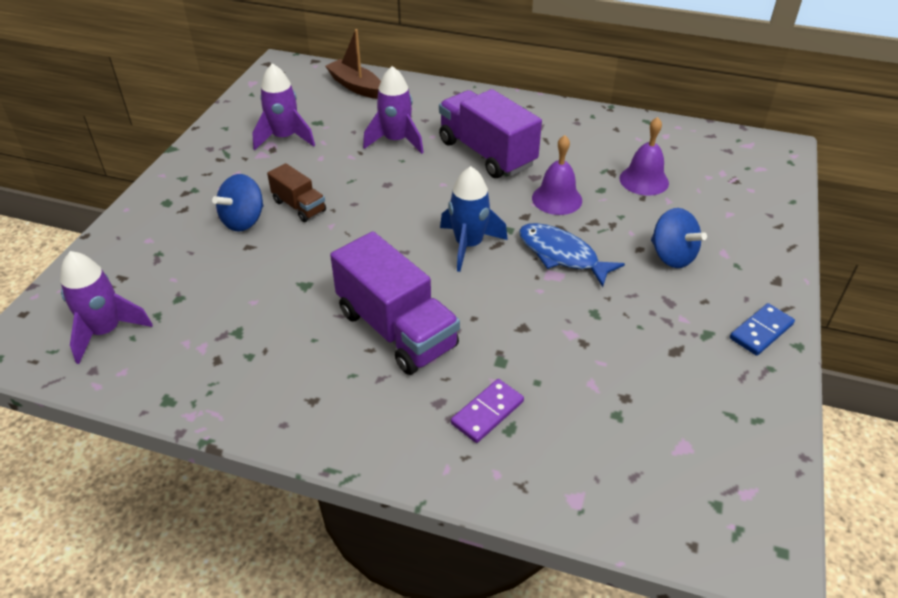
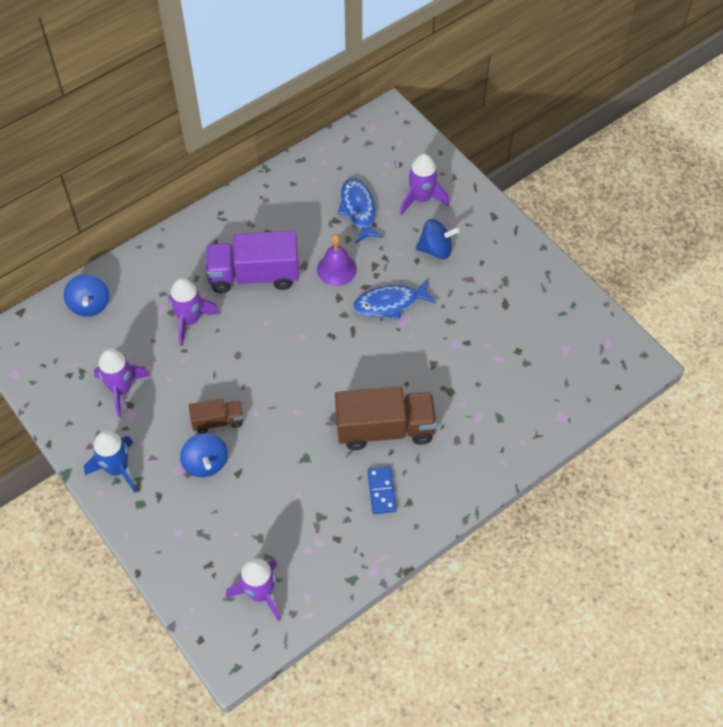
camera: 55 degrees left, 15 degrees up
brown boat [325,29,381,99] -> blue spinning top [64,274,109,317]
purple truck [330,231,460,375] -> brown truck [335,386,437,450]
blue rocket [440,166,508,272] -> blue rocket moved to [84,431,137,493]
purple domino [451,379,524,443] -> none
purple bell [619,117,669,196] -> blue fish [337,178,384,243]
blue domino [730,303,795,356] -> blue domino moved to [367,467,397,514]
none -> purple rocket [400,154,449,215]

